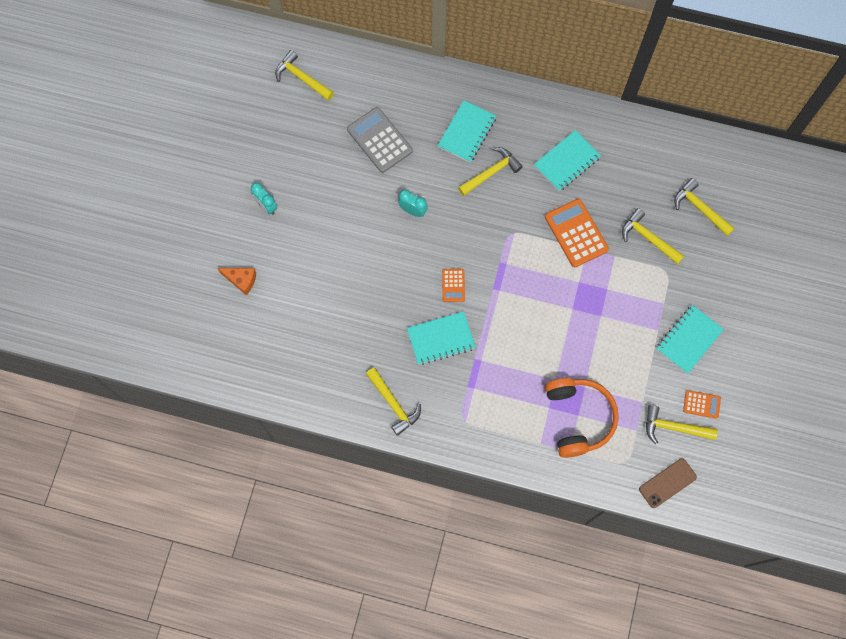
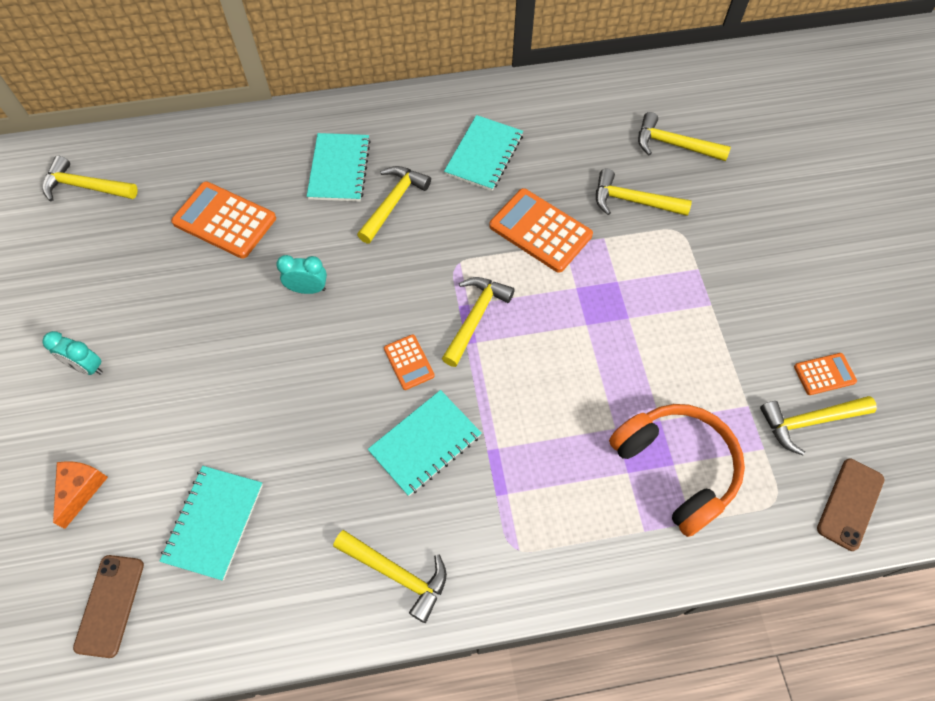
camera: 25 degrees left, 10 degrees down
orange cheese [217,268,256,295] -> orange cheese turned 75 degrees counterclockwise [53,461,108,529]
grey calculator [347,107,413,173] -> orange calculator [171,181,276,259]
turquoise notebook [656,305,724,374] -> turquoise notebook moved to [160,466,263,581]
none -> brown phone [73,555,144,658]
none -> yellow hammer [442,277,515,367]

